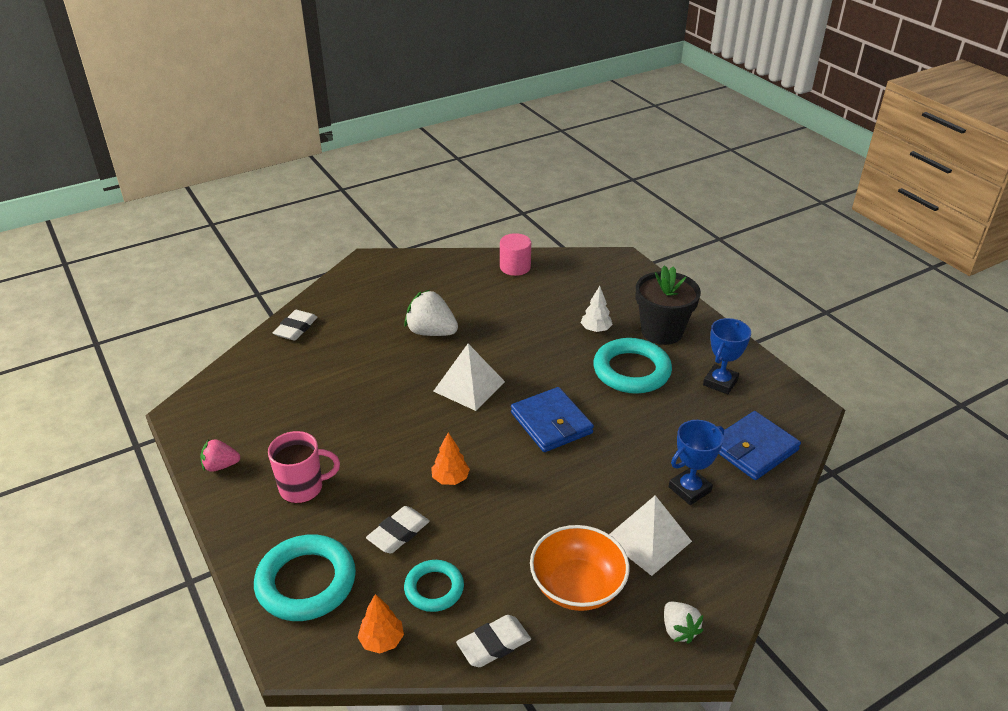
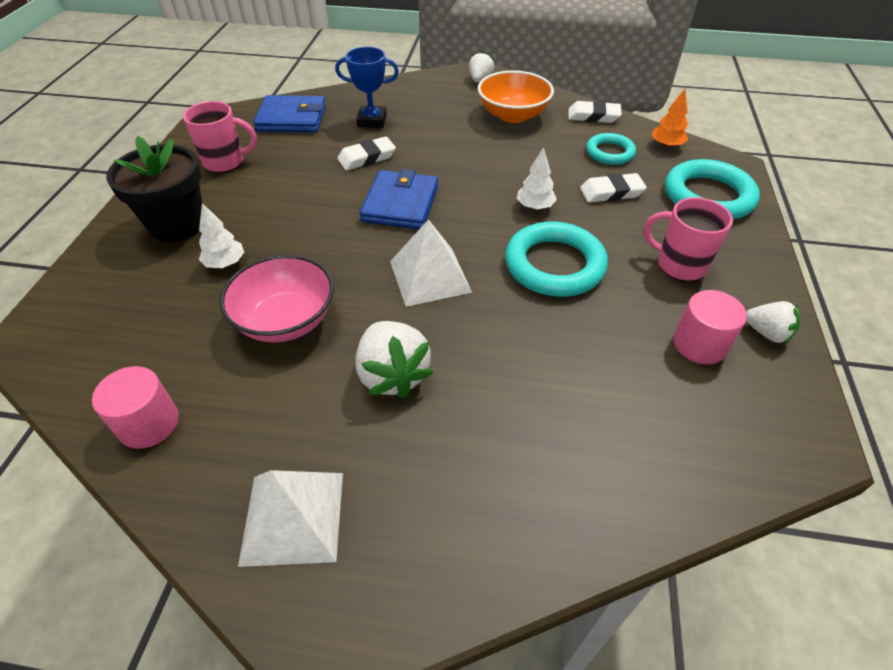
camera: 140 degrees left, 10 degrees up
pink strawberry [200,439,240,472] -> white strawberry [746,301,800,344]
white eraser [273,310,318,341] -> white eraser moved to [337,136,396,171]
orange tree [431,432,470,485] -> white tree [517,147,557,210]
turquoise ring [593,338,672,394] -> turquoise ring moved to [505,222,608,297]
white pyramid [609,495,692,576] -> white pyramid moved to [238,470,343,567]
blue trophy [703,318,751,394] -> pink mug [183,101,257,173]
none -> pink bowl [220,255,334,343]
none -> pink cylinder [673,290,747,364]

